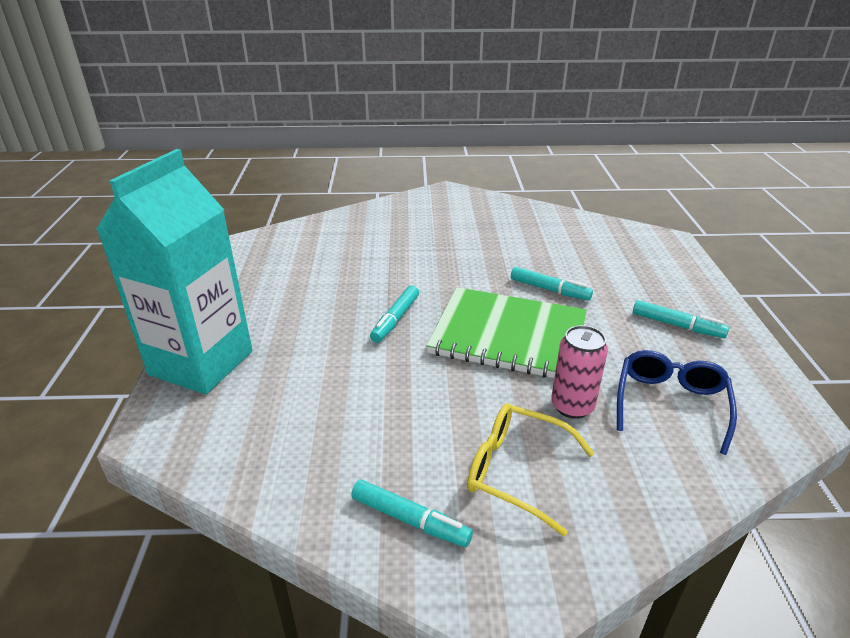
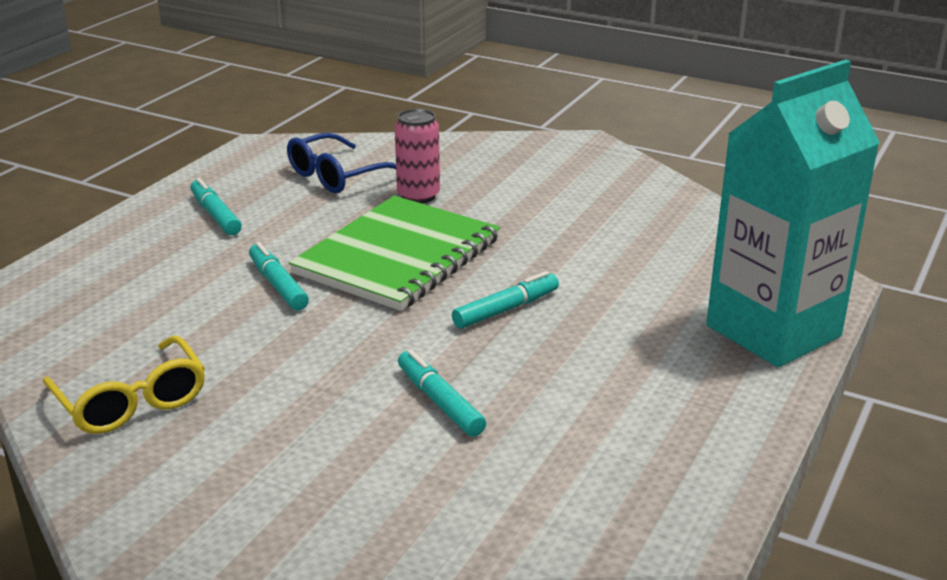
camera: 150 degrees left, 5 degrees down
turquoise marker [351,479,473,547] -> turquoise marker moved to [398,350,486,437]
green notebook [427,287,587,378] -> green notebook turned 75 degrees clockwise [289,196,500,311]
yellow glasses [467,403,594,536] -> yellow glasses moved to [43,335,205,434]

